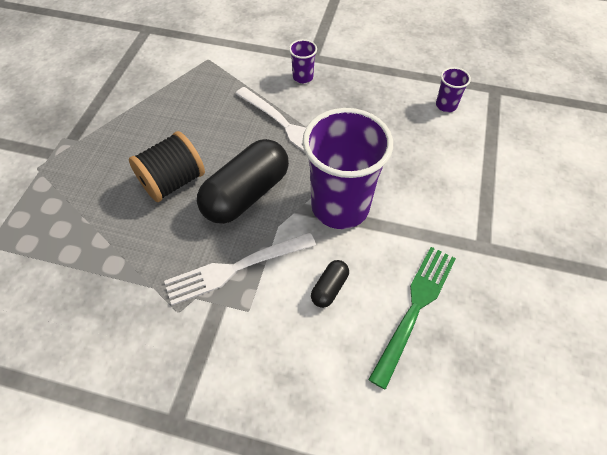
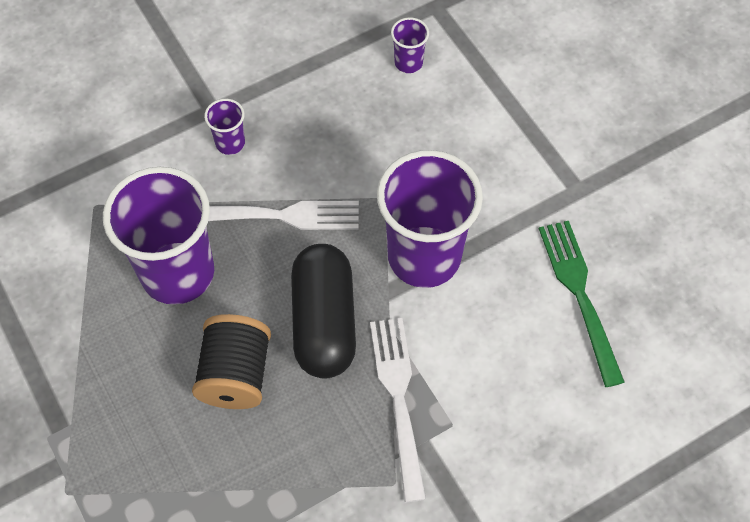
camera: 45 degrees left, 5 degrees up
white fork [164,232,316,305] -> white fork turned 150 degrees clockwise [370,318,426,502]
black capsule [311,260,349,308] -> none
none -> purple cup [103,167,214,305]

